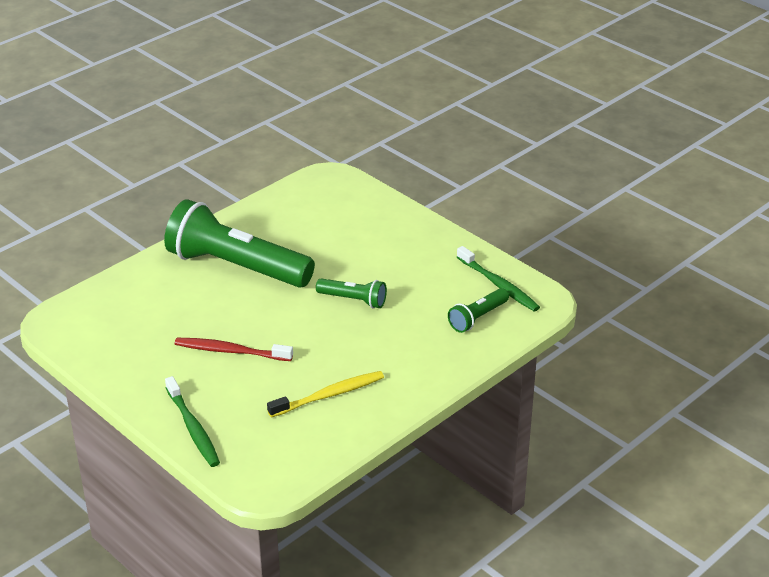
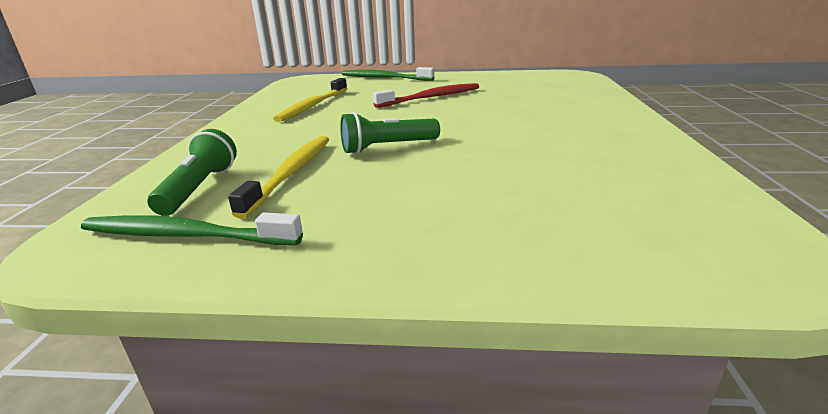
camera: 140 degrees right, 10 degrees down
green flashlight [164,199,315,288] -> none
none -> yellow toothbrush [228,136,329,219]

